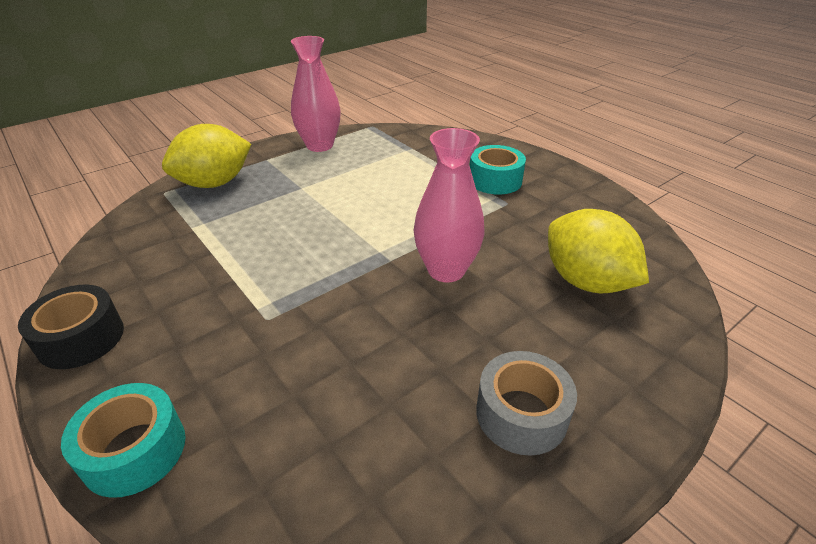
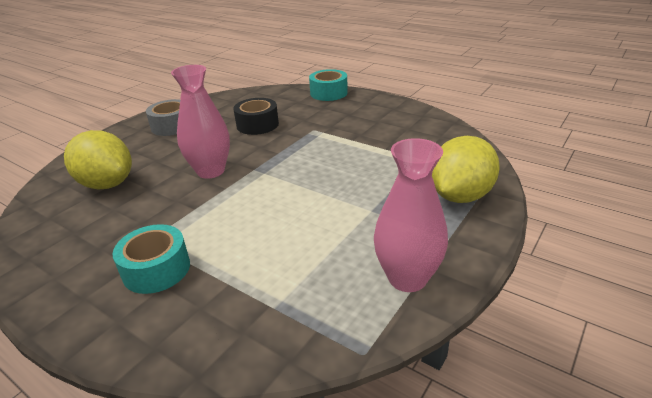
camera: 165 degrees right, 5 degrees down
black tape [18,285,124,369] -> black tape moved to [234,98,279,135]

